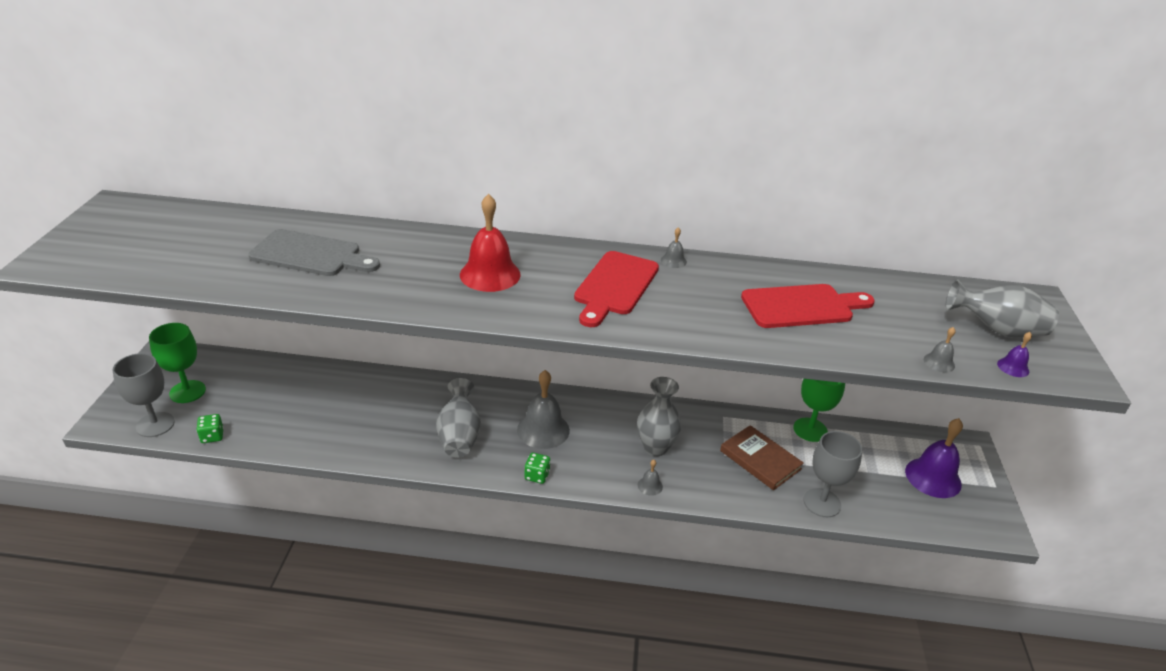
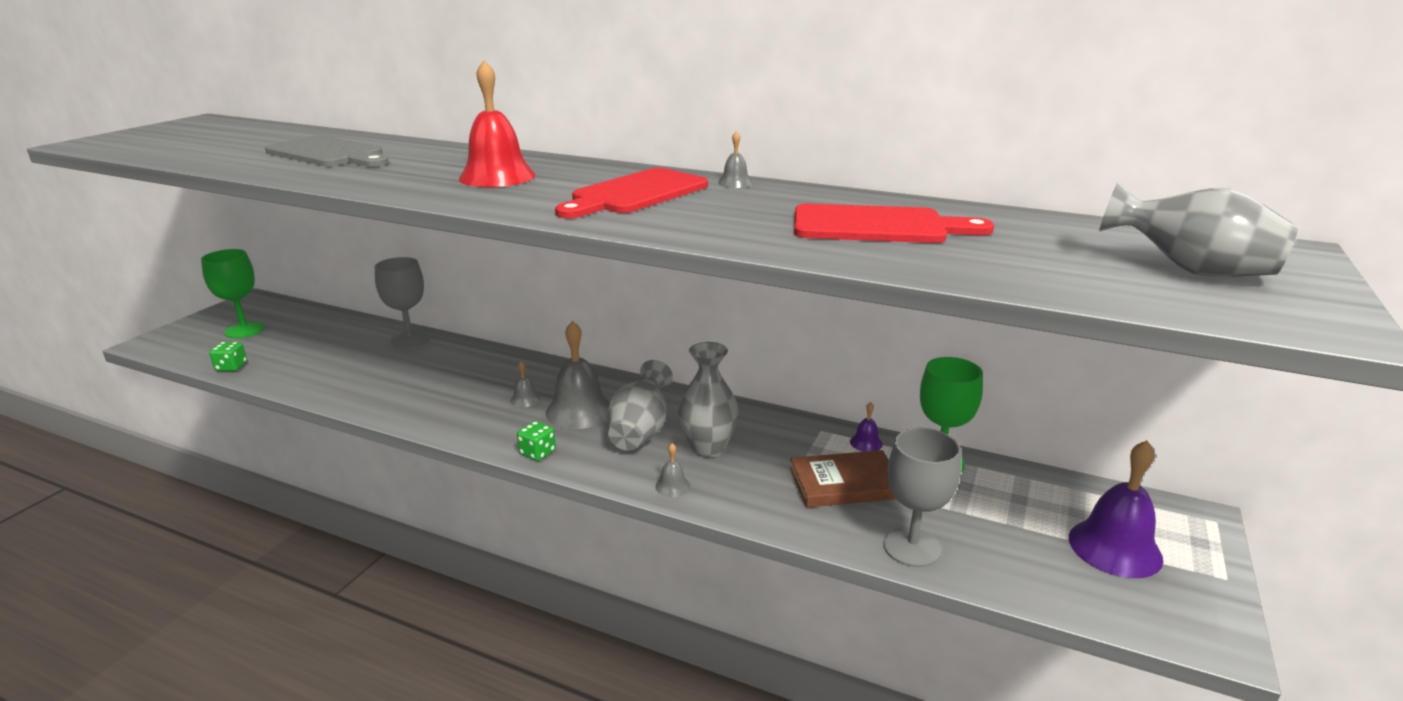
camera: 20 degrees right, 10 degrees down
grey goblet [112,353,175,437] -> grey goblet moved to [375,257,430,349]
grey vase [436,378,481,457] -> grey vase moved to [608,360,673,451]
brown book [720,425,804,490] -> brown book turned 75 degrees counterclockwise [790,450,896,508]
grey bell [924,327,955,372] -> grey bell moved to [510,361,540,407]
purple bell [997,332,1032,377] -> purple bell moved to [850,402,883,452]

